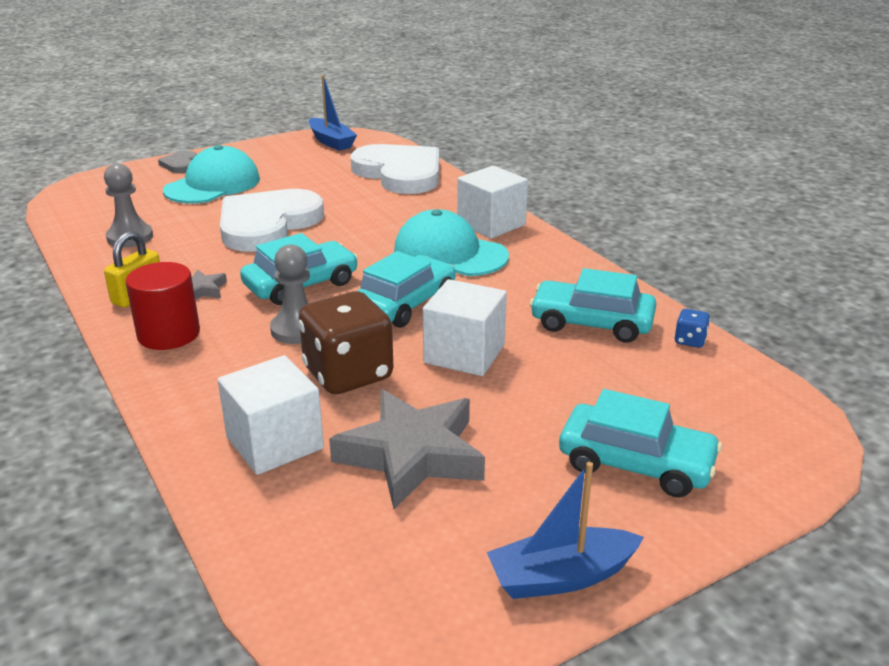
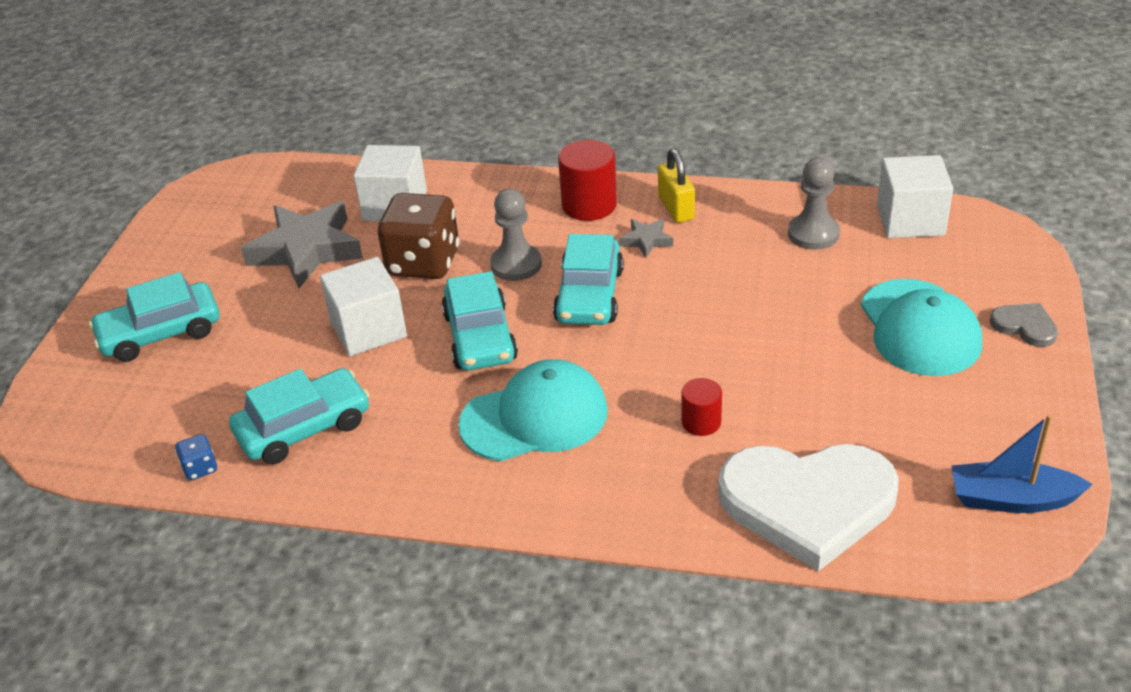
camera: 135 degrees right, 10 degrees up
white heart [220,189,324,251] -> none
white cube [457,166,528,239] -> white cube moved to [877,155,953,238]
blue boat [487,462,644,599] -> none
none -> red cylinder [682,378,722,436]

